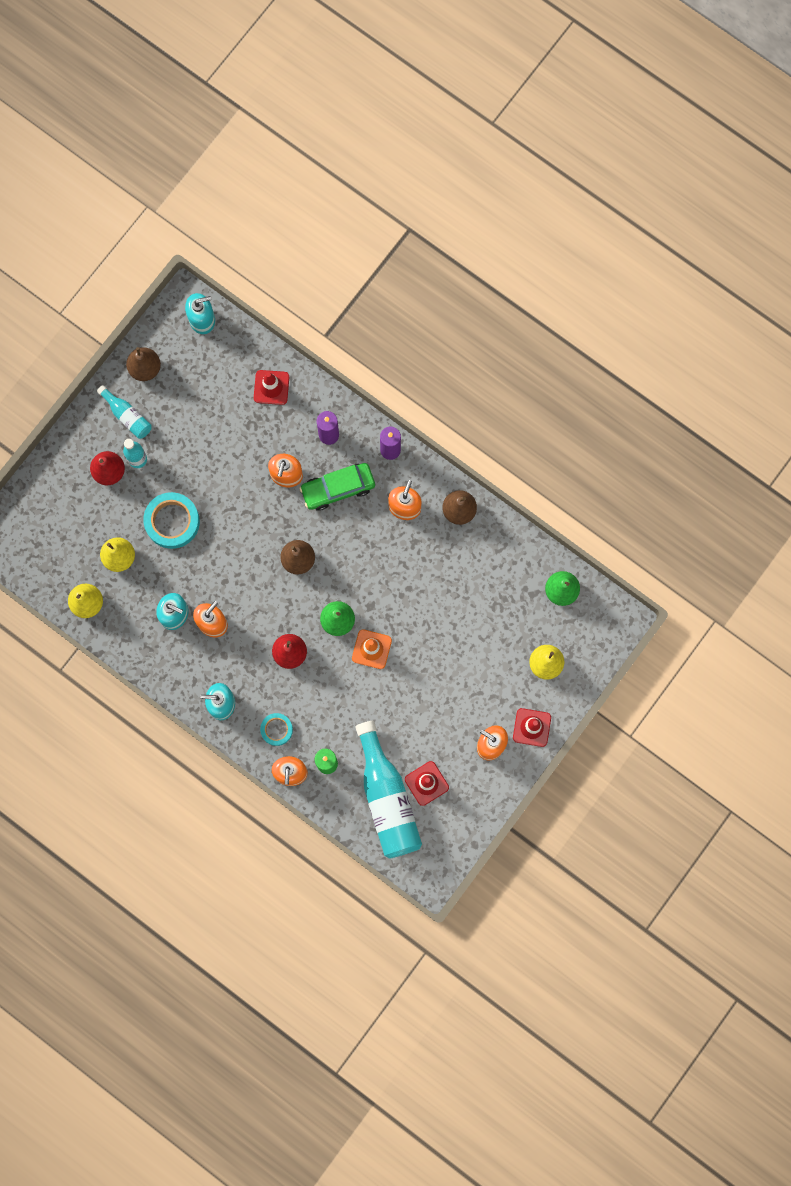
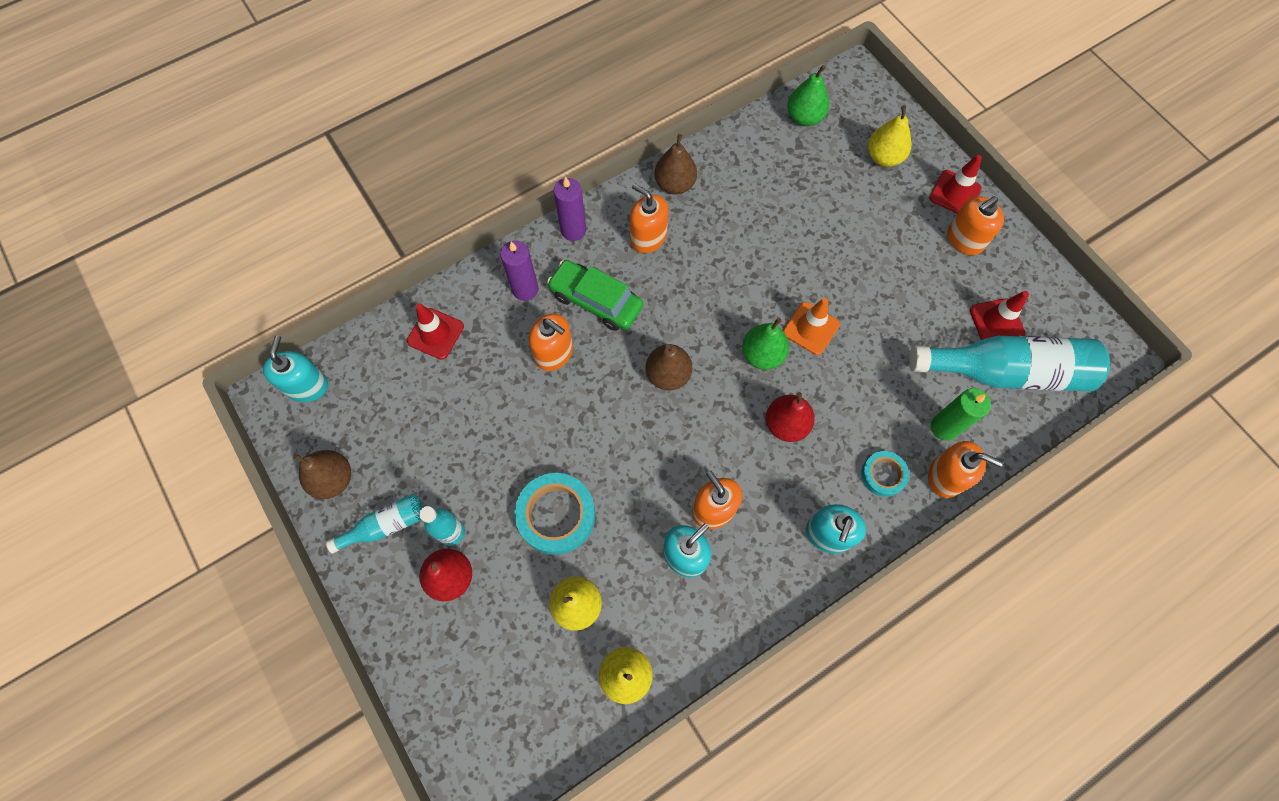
camera: 70 degrees left, 10 degrees down
green car [299,463,375,511] -> green car turned 120 degrees clockwise [547,260,643,331]

